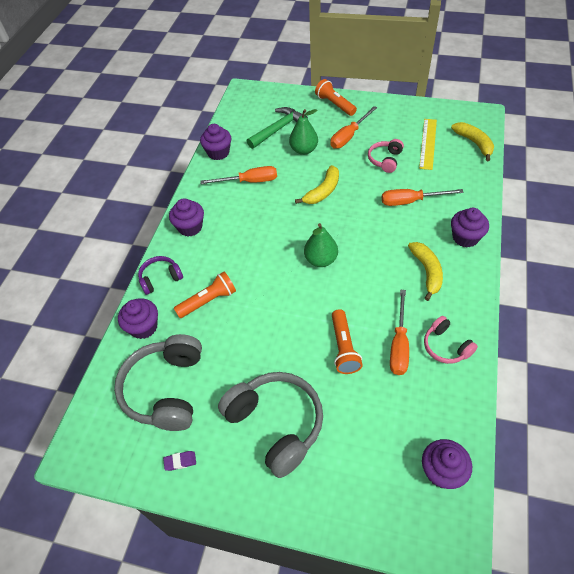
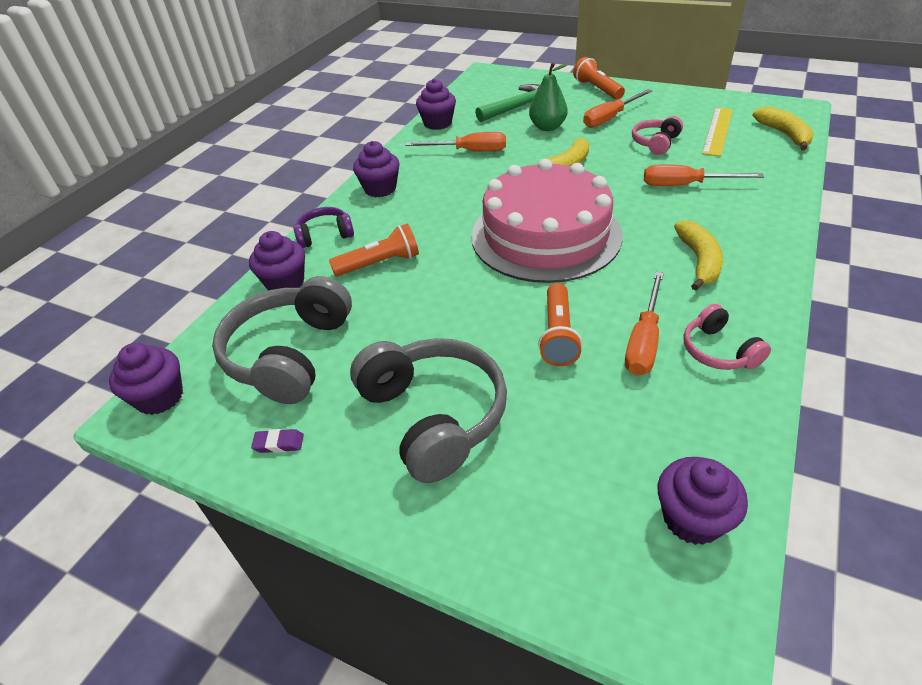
camera: 10 degrees right, 10 degrees down
green pear [304,223,338,267] -> pink cake [471,159,623,283]
purple cupcake [451,208,489,247] -> purple cupcake moved to [109,343,183,415]

